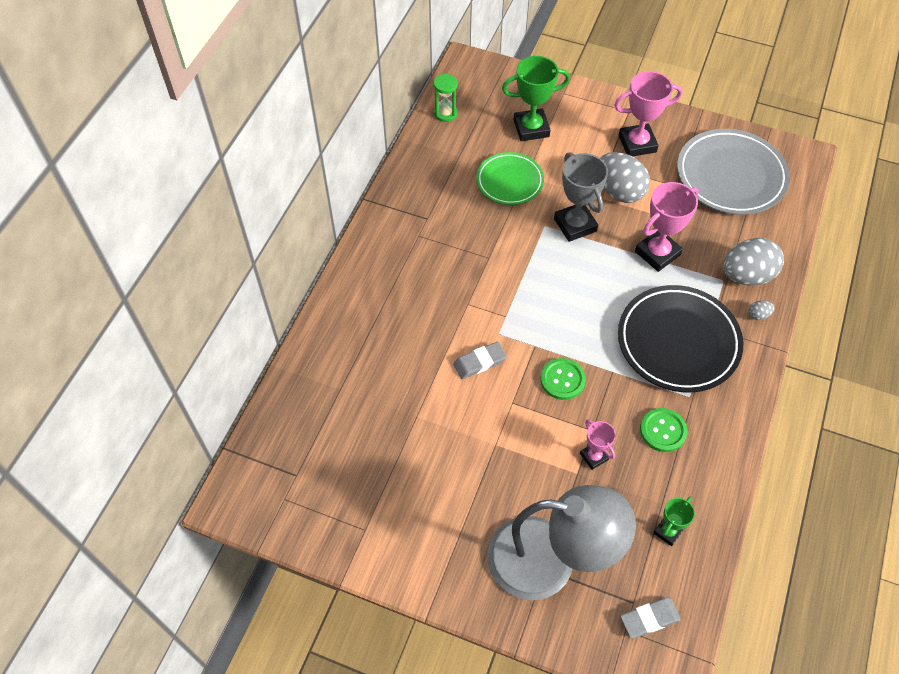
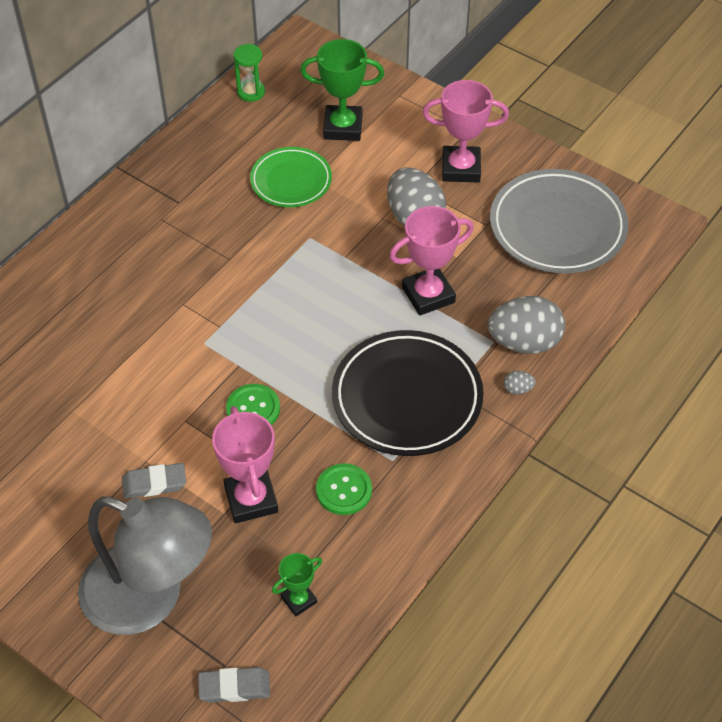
camera: 15 degrees right, 5 degrees down
grey eraser [453,342,507,379] -> grey eraser moved to [122,463,186,499]
grey trophy [554,152,608,242] -> none
pink trophy [580,419,616,470] -> pink trophy [212,406,278,523], size x1.78

